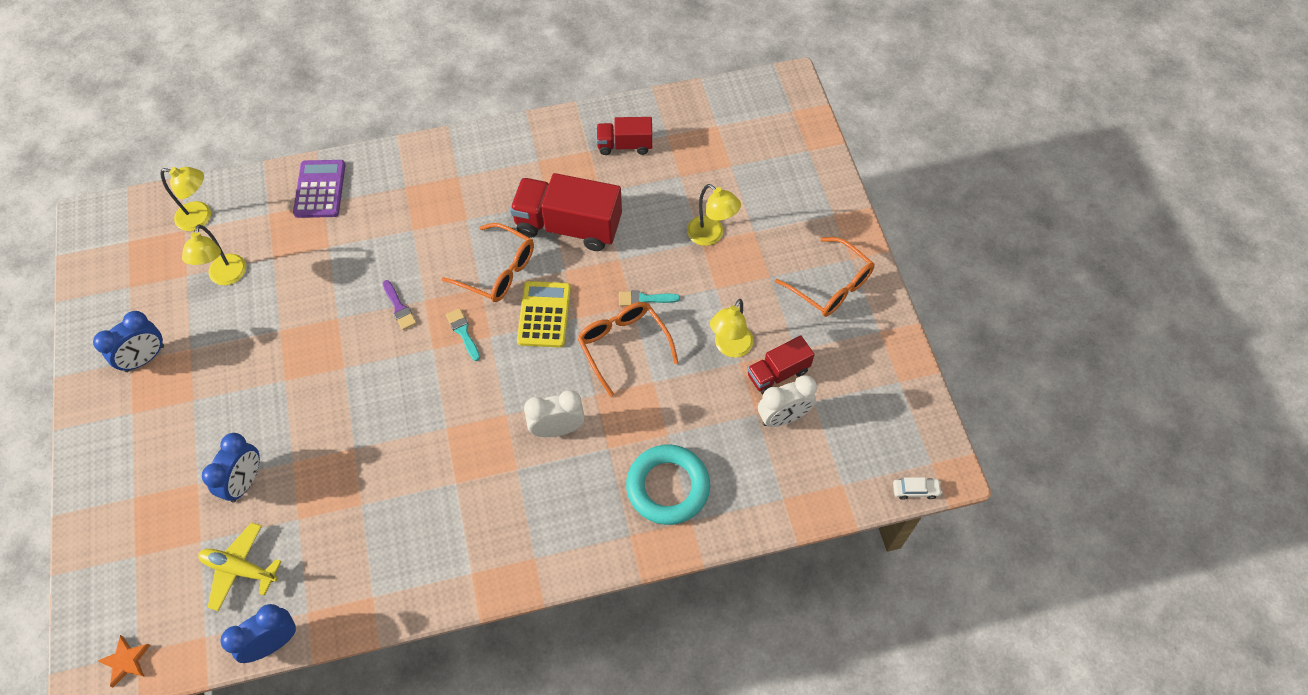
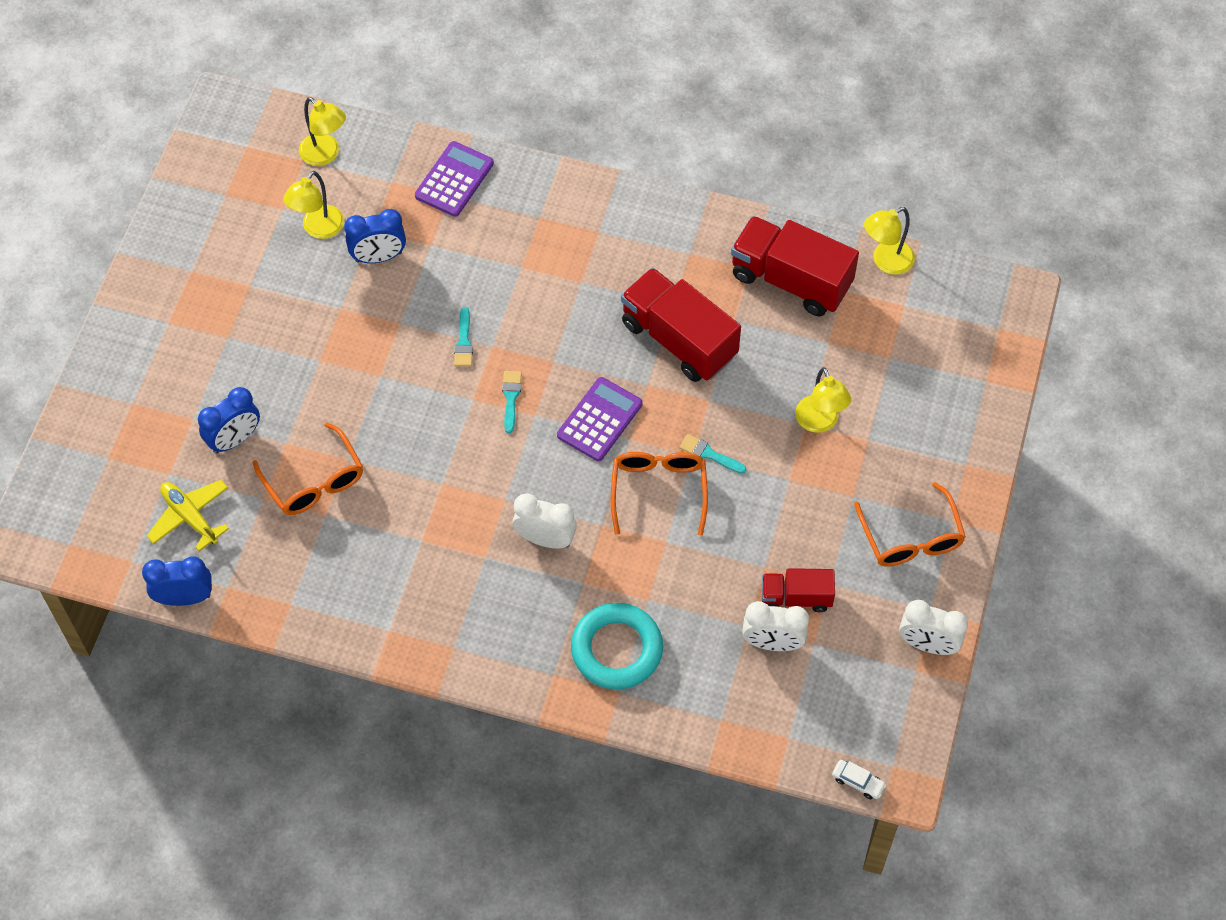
camera: 30 degrees right, 0 degrees up
blue clock [93,311,164,372] -> blue clock moved to [344,209,406,263]
orange star [98,635,150,687] -> none
purple brush [383,280,417,330] -> turquoise brush [454,307,473,366]
orange glasses [442,223,534,302] -> orange glasses moved to [253,422,363,515]
yellow calculator [517,281,571,348] -> purple calculator [557,377,643,461]
red truck [597,117,652,155] -> red truck [731,216,859,316], size x1.79
yellow lamp [710,299,754,358] -> yellow lamp moved to [864,207,915,275]
none -> white clock [899,600,968,655]

